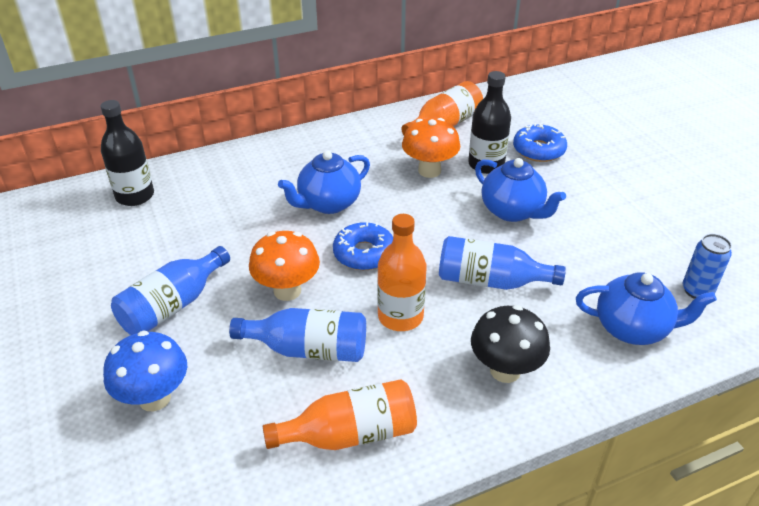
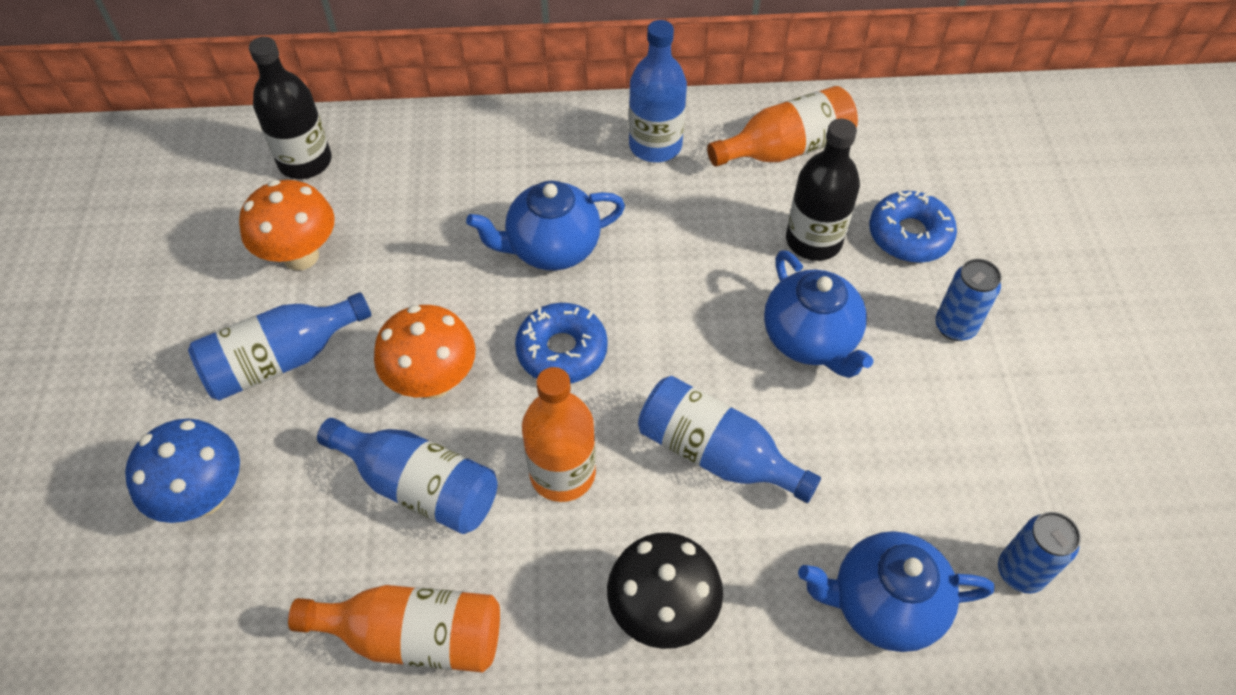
camera: 20 degrees right, 15 degrees up
orange mushroom [402,118,460,178] -> orange mushroom moved to [239,180,335,271]
blue teapot [576,272,717,345] -> blue teapot turned 150 degrees clockwise [798,531,994,652]
none -> blue bottle [629,20,687,162]
none -> blue can [935,259,1001,341]

